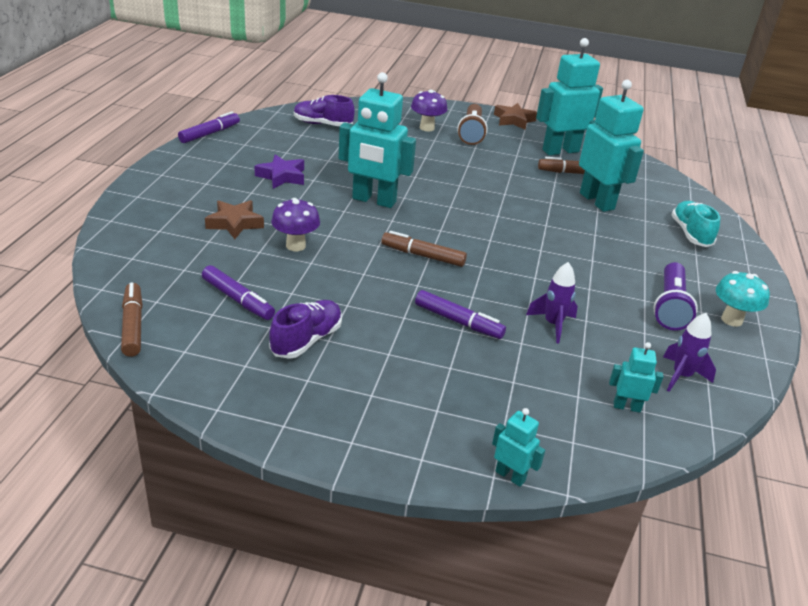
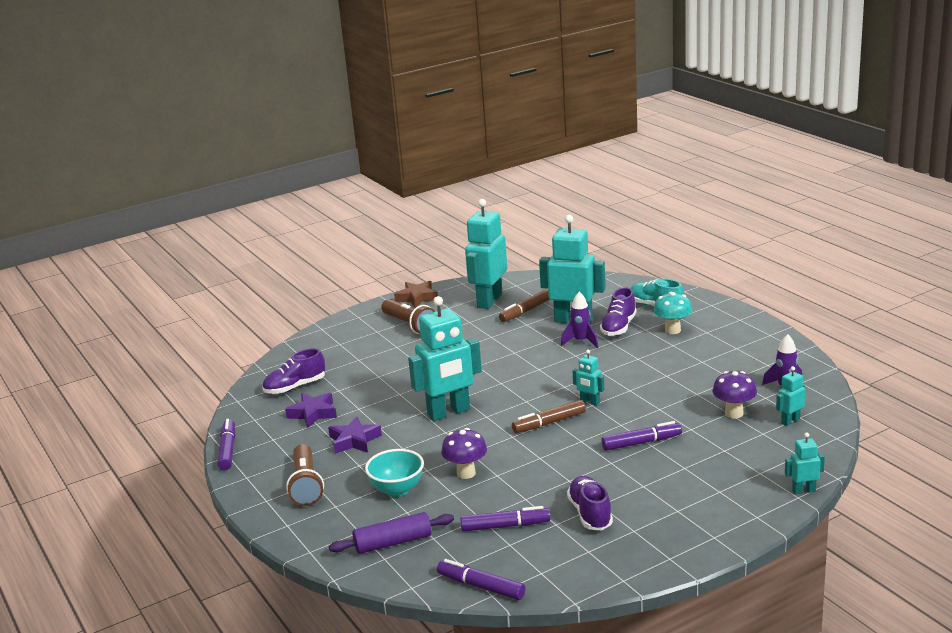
camera: 40 degrees left, 10 degrees down
brown marker [121,282,143,357] -> purple marker [437,559,525,600]
brown star [205,200,264,239] -> turquoise bowl [365,449,424,497]
purple mushroom [411,90,448,131] -> purple mushroom moved to [712,371,757,418]
purple rocket [526,262,578,343] -> purple rocket moved to [561,292,598,348]
purple flashlight [653,262,698,331] -> none
turquoise mushroom [716,271,770,327] -> turquoise mushroom moved to [653,292,692,334]
none -> purple star [285,393,337,427]
none -> brown flashlight [286,444,324,506]
none -> purple rolling pin [329,512,454,554]
none -> turquoise robot [573,350,604,406]
none -> purple shoe [600,287,636,336]

